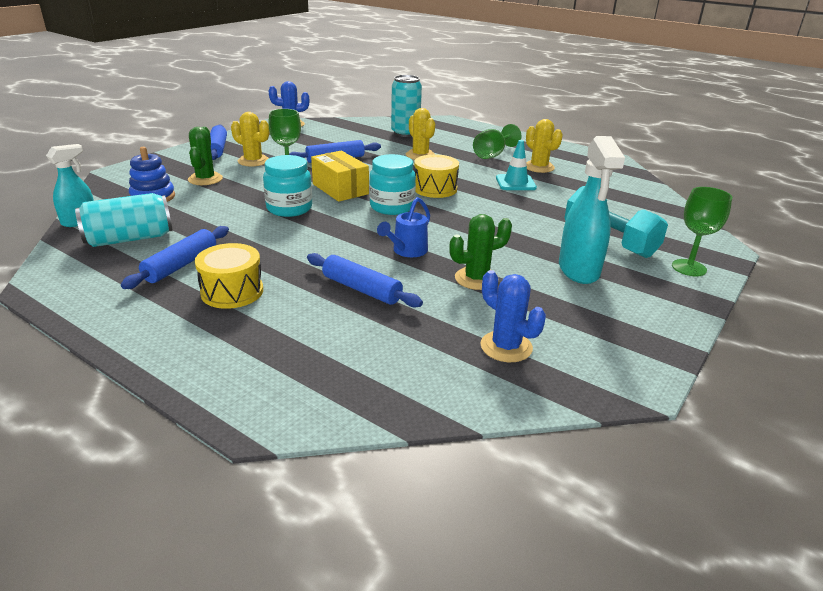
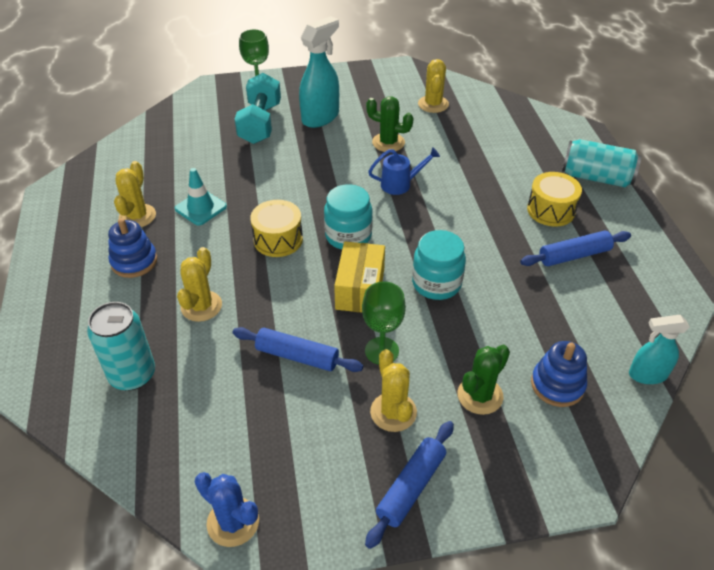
camera: 135 degrees left, 15 degrees up
turquoise can [75,193,173,247] -> turquoise can moved to [562,139,641,187]
blue rolling pin [307,253,423,307] -> none
green goblet [473,124,521,159] -> blue stacking toy [108,218,157,278]
blue cactus [480,270,546,362] -> yellow cactus [418,59,449,113]

